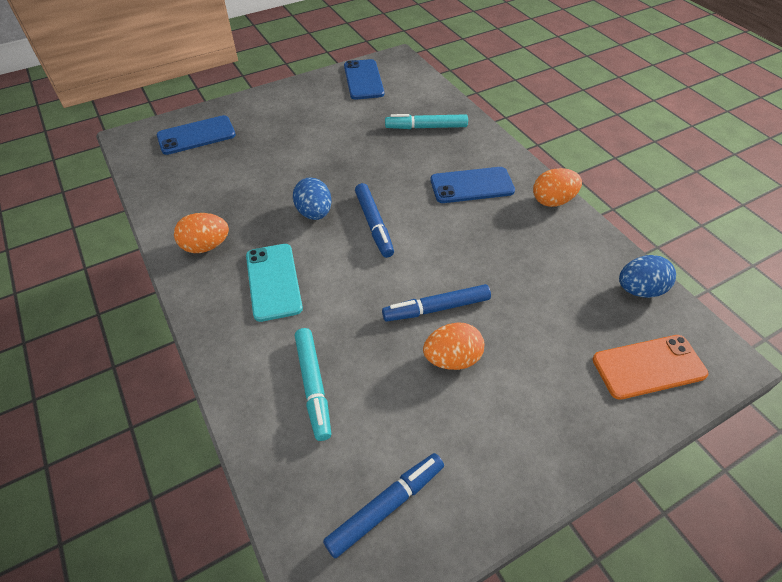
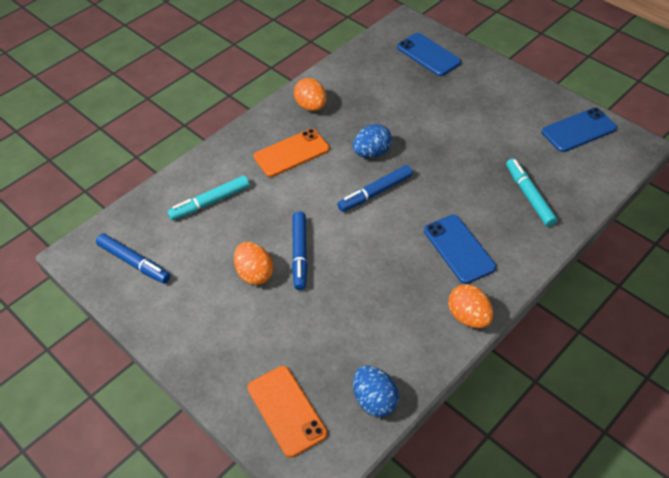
camera: 75 degrees right, 0 degrees up
turquoise phone [246,244,303,322] -> orange phone [254,129,329,177]
blue marker [382,284,491,322] -> blue marker turned 150 degrees counterclockwise [292,211,308,290]

